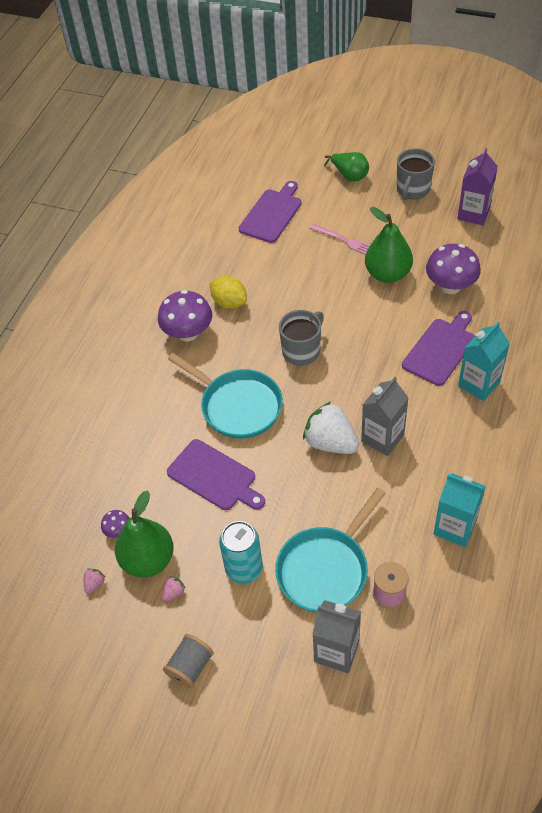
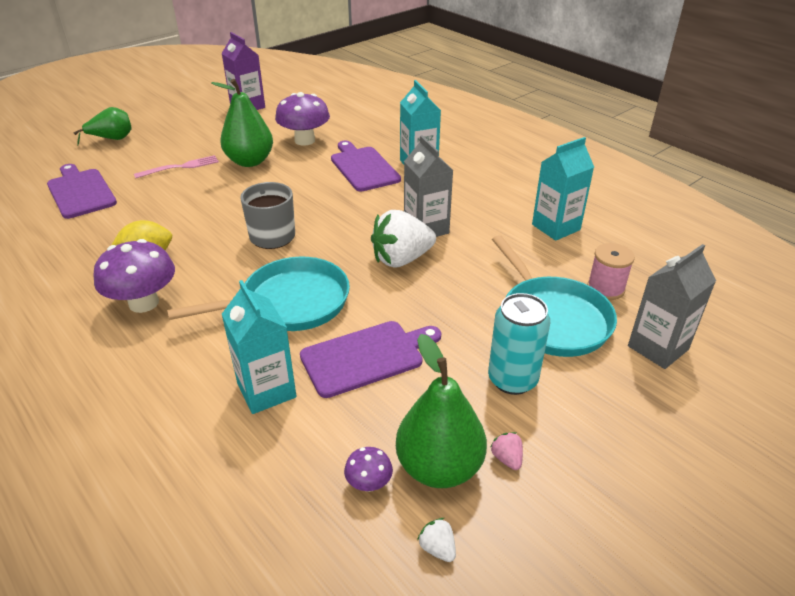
camera: 65 degrees left, 15 degrees down
pink strawberry [84,569,105,594] -> white strawberry [417,518,456,562]
grey spool [163,634,214,689] -> none
grey mug [397,148,435,200] -> none
none -> turquoise carton [222,280,297,414]

